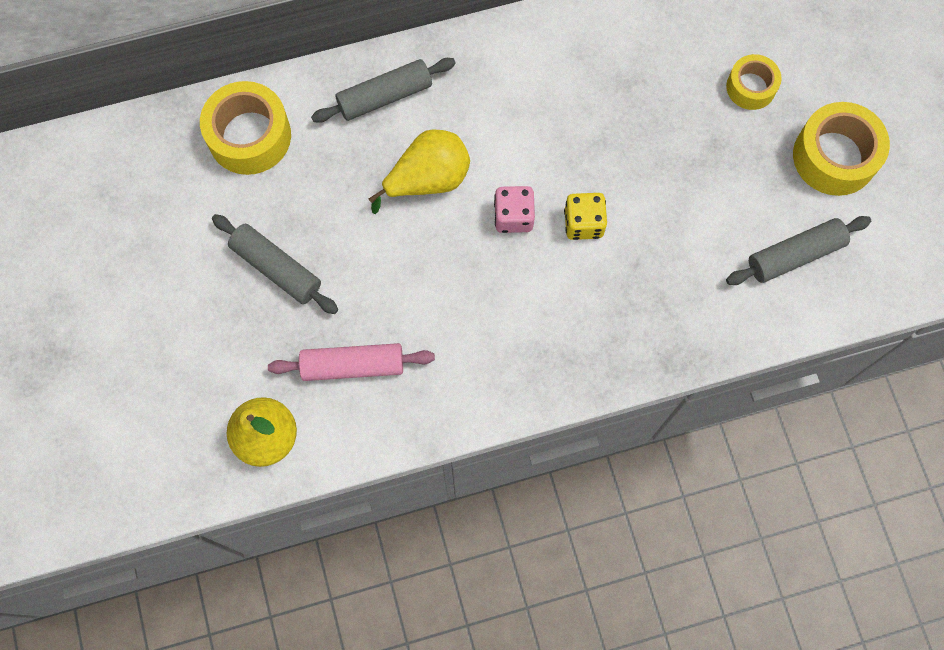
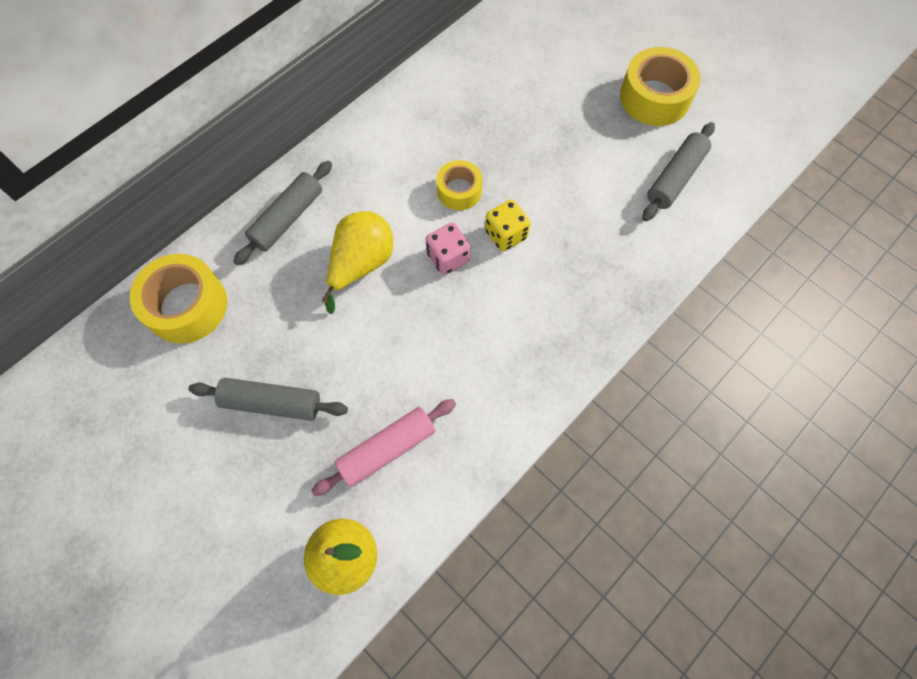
camera: 30 degrees left, 5 degrees down
yellow tape [726,54,782,110] -> yellow tape moved to [436,160,482,210]

